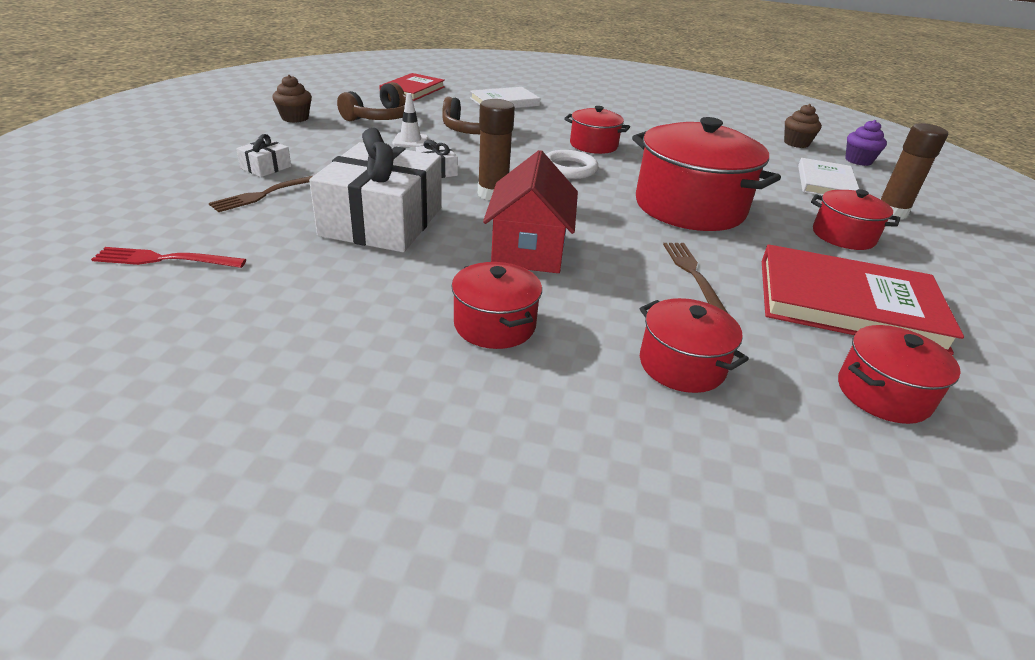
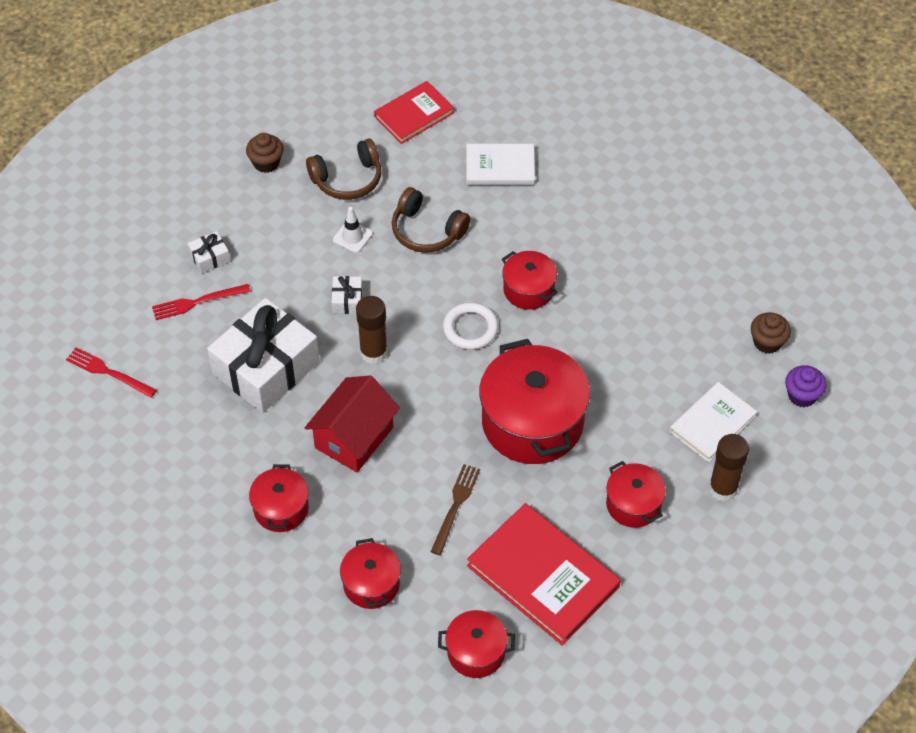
camera: 30 degrees right, 20 degrees up
brown fork [209,176,313,212] -> red fork [152,284,251,320]

